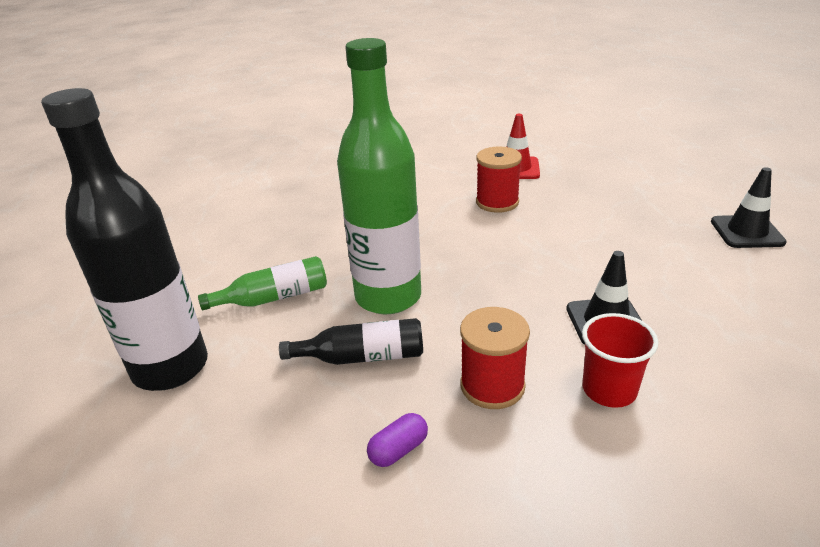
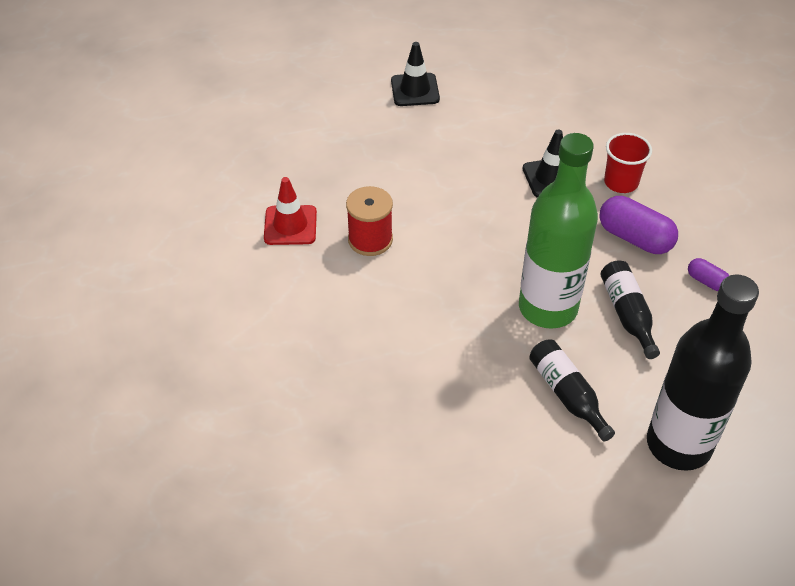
camera: 100 degrees left, 15 degrees up
green bottle [198,256,327,310] -> black bottle [529,340,615,442]
red spool [460,307,530,409] -> purple capsule [599,196,678,254]

